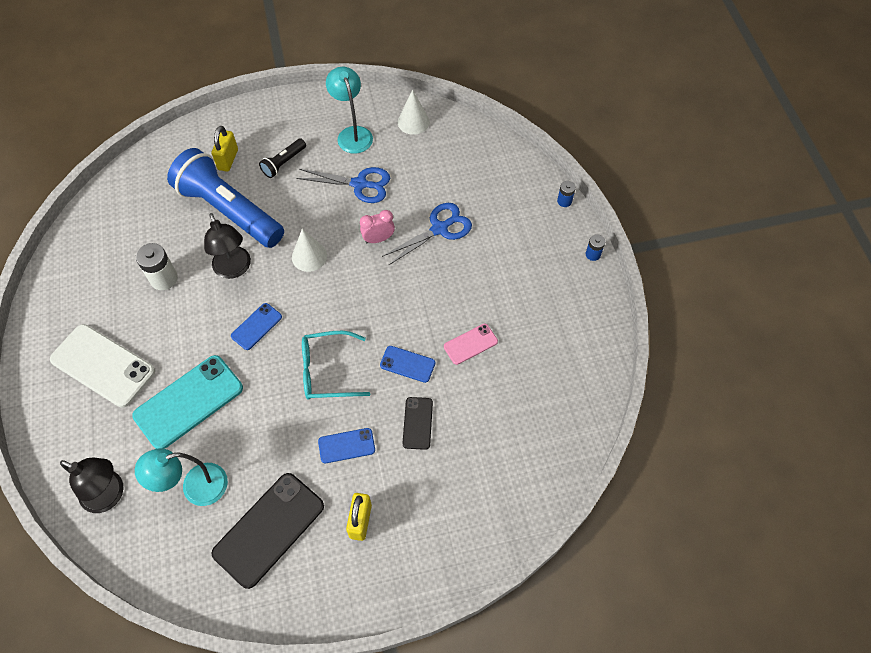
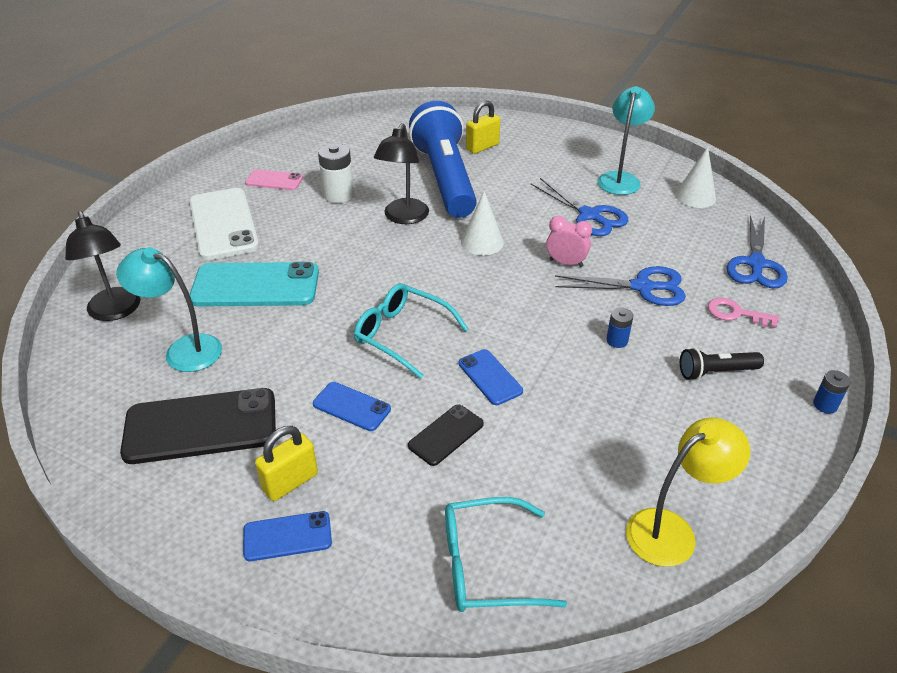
camera: 40 degrees right, 20 degrees down
blue phone [231,303,282,350] -> blue phone moved to [243,511,332,561]
black flashlight [259,138,306,178] -> black flashlight moved to [680,348,764,380]
pink phone [444,324,498,365] -> pink phone moved to [245,169,303,190]
blue battery [557,181,576,207] -> blue battery moved to [606,307,633,348]
none -> turquoise glasses [445,497,567,612]
none -> yellow lamp [626,417,750,567]
none -> pink key [708,298,779,328]
none -> blue scissors [726,215,788,288]

